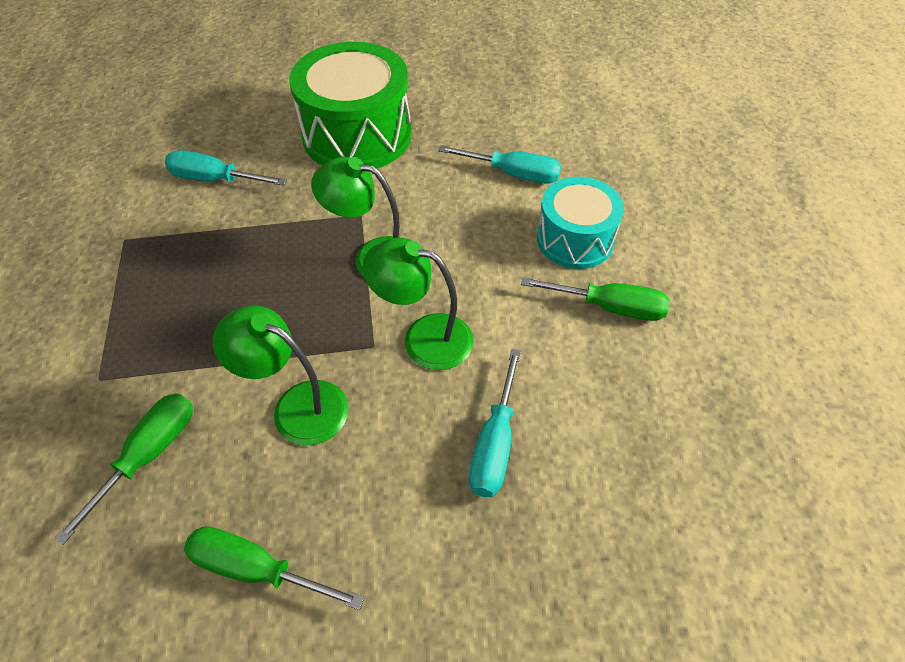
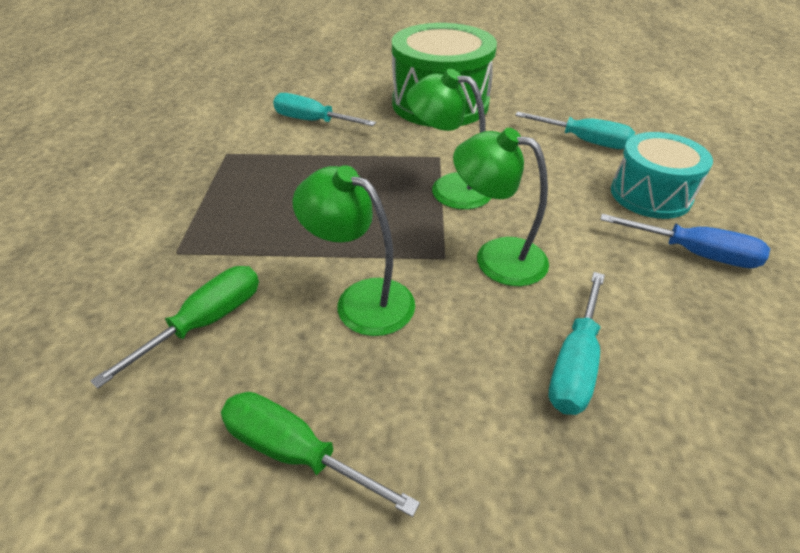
camera: 10 degrees right, 10 degrees down
green screwdriver [521,277,670,321] -> blue screwdriver [600,214,770,268]

